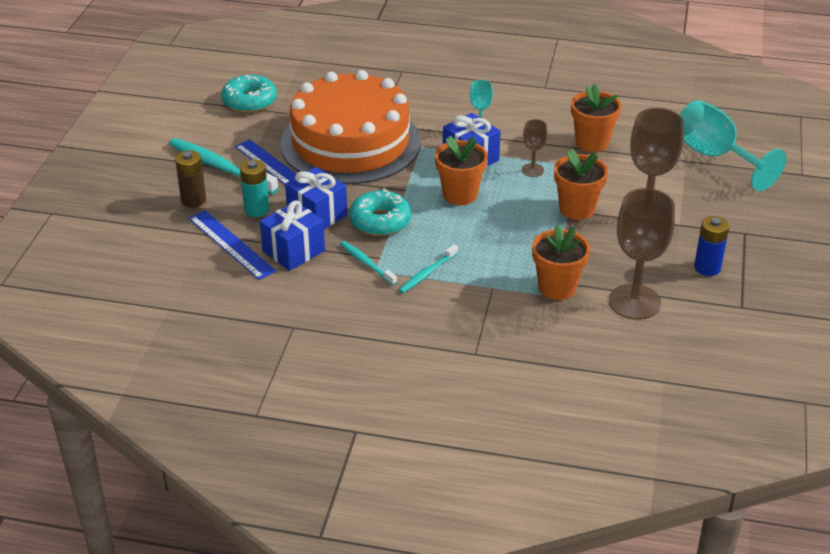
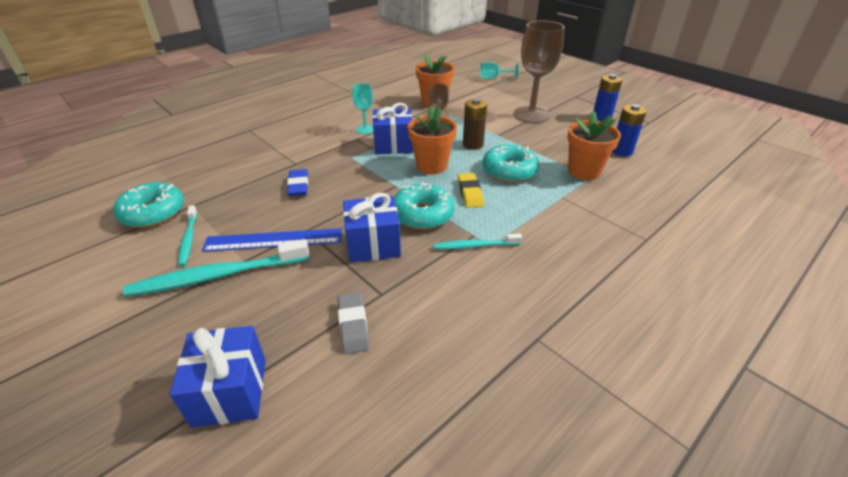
camera: 55 degrees left, 0 degrees up
brown battery [175,150,206,208] -> brown battery moved to [463,98,487,150]
blue ruler [189,210,276,280] -> grey eraser [337,292,369,354]
turquoise battery [240,159,269,217] -> none
blue gift [260,201,325,271] -> blue gift moved to [170,326,266,428]
orange cake [280,70,421,184] -> blue eraser [287,169,308,196]
turquoise toothbrush [399,244,458,293] -> turquoise toothbrush moved to [178,205,197,267]
orange flower pot [554,149,608,220] -> none
brown goblet [609,188,675,320] -> blue battery [612,104,647,156]
turquoise goblet [679,100,787,191] -> turquoise goblet [480,62,519,79], size x0.49
none -> yellow eraser [458,173,484,208]
none -> turquoise donut [483,144,539,182]

